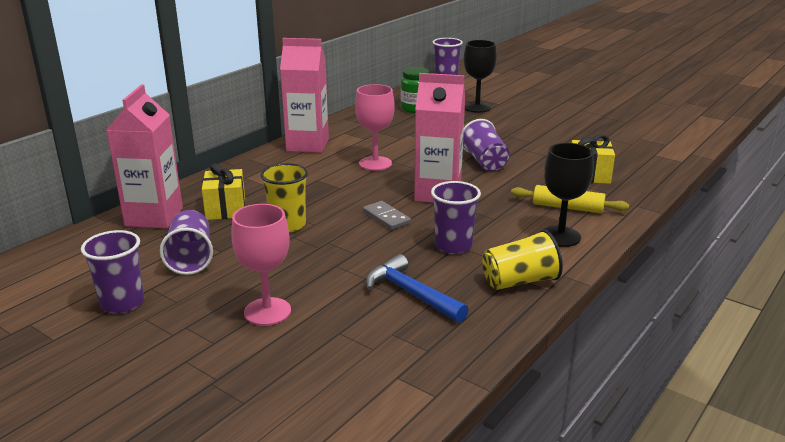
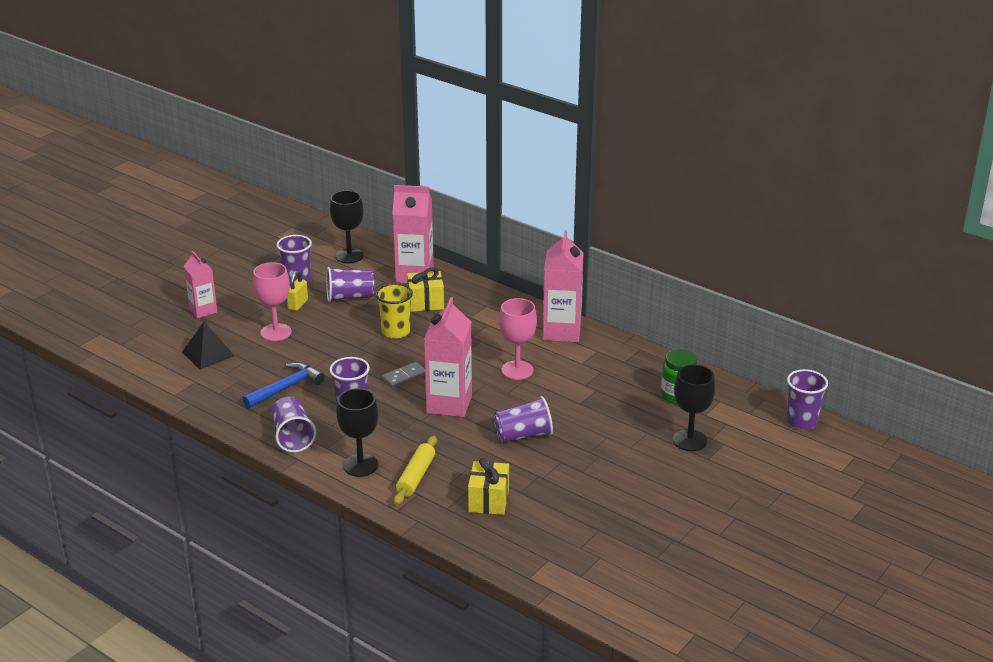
camera: 90 degrees right, 5 degrees up
yellow cup [482,230,563,290] -> purple cup [272,397,316,453]
none -> black pyramid [182,322,235,370]
none -> pink carton [183,251,217,318]
none -> yellow padlock [287,271,308,311]
none -> black goblet [330,190,364,263]

